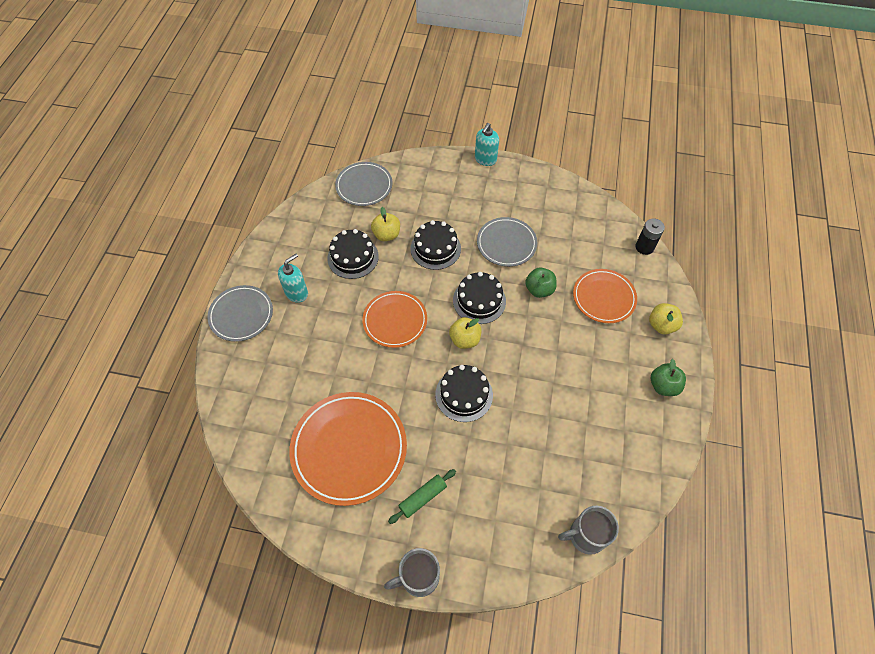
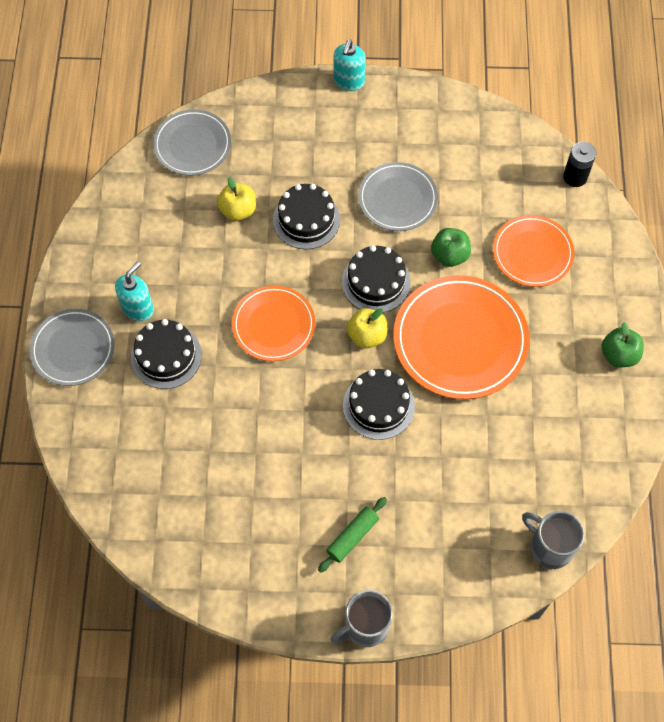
camera: 10 degrees left, 5 degrees up
orange plate [289,392,407,506] -> orange plate moved to [393,275,530,400]
black cake [327,229,379,279] -> black cake moved to [131,319,202,389]
grey mug [558,506,619,555] -> grey mug turned 60 degrees clockwise [522,511,584,569]
yellow apple [649,303,683,335] -> none

